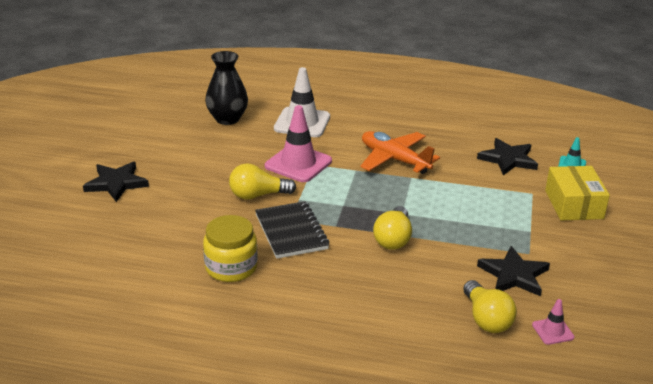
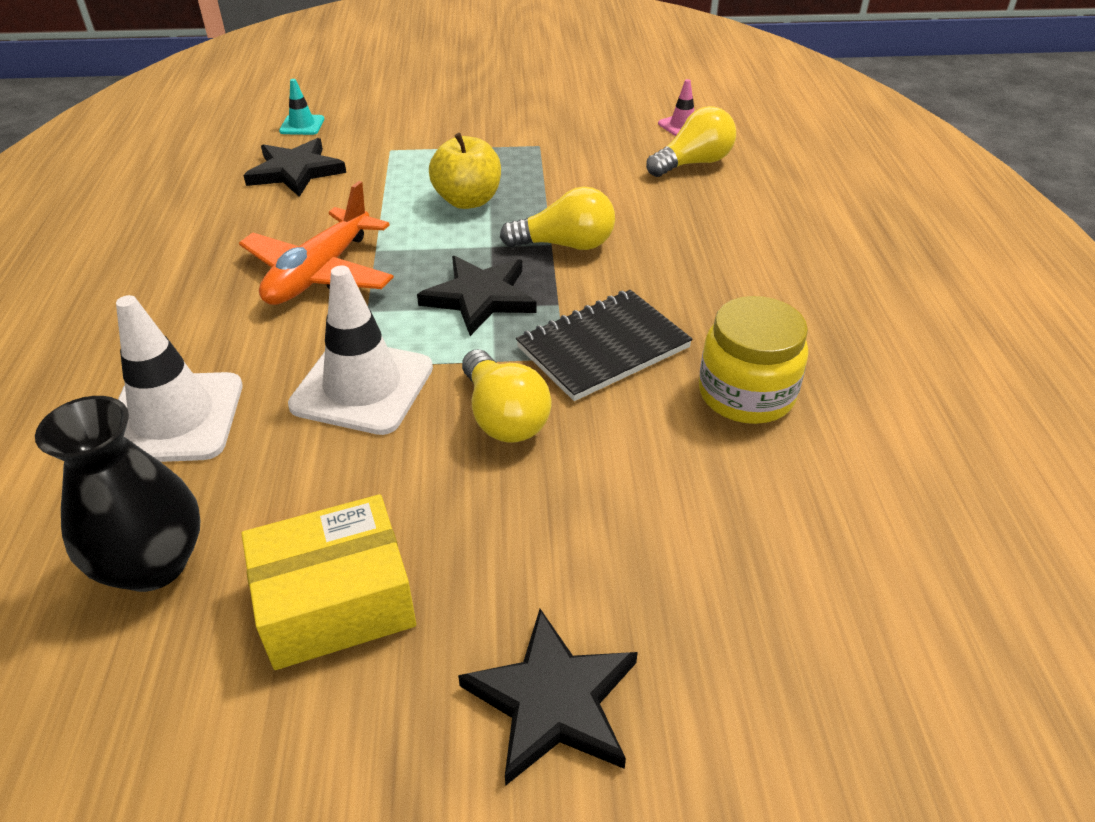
camera: 105 degrees left, 10 degrees up
pink traffic cone [265,105,332,182] -> white traffic cone [288,265,433,435]
black star [477,246,550,296] -> black star moved to [417,256,537,336]
yellow box [545,166,610,221] -> yellow box moved to [241,494,416,670]
none -> yellow apple [429,133,501,209]

